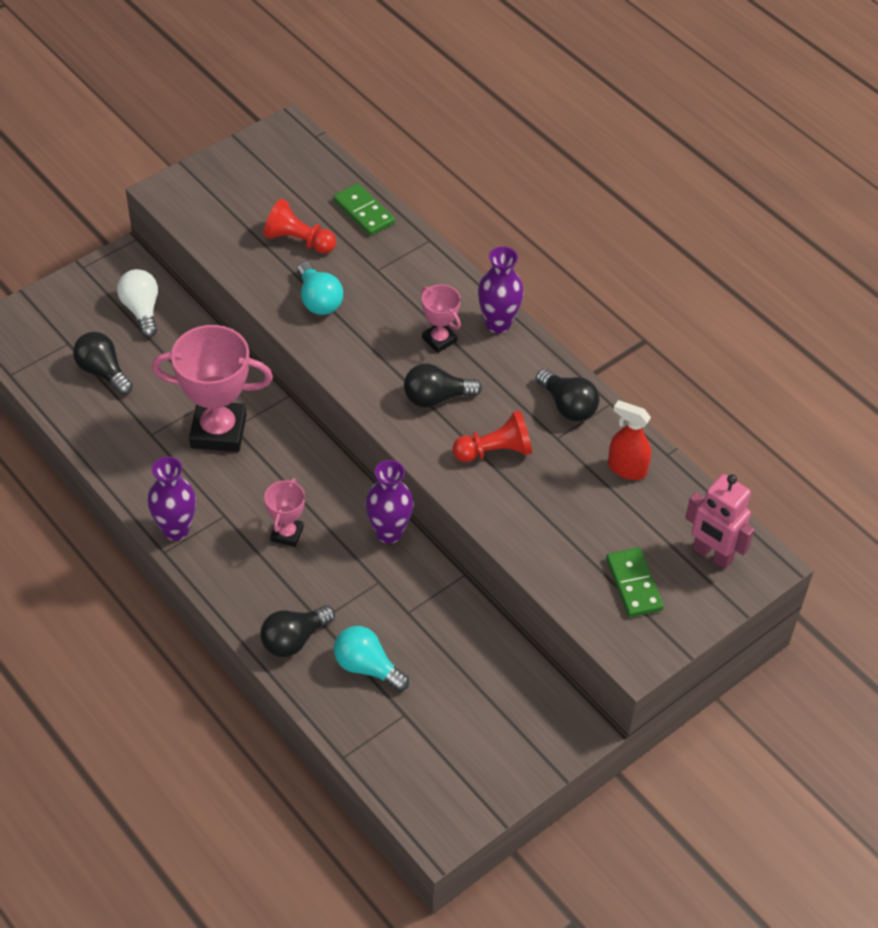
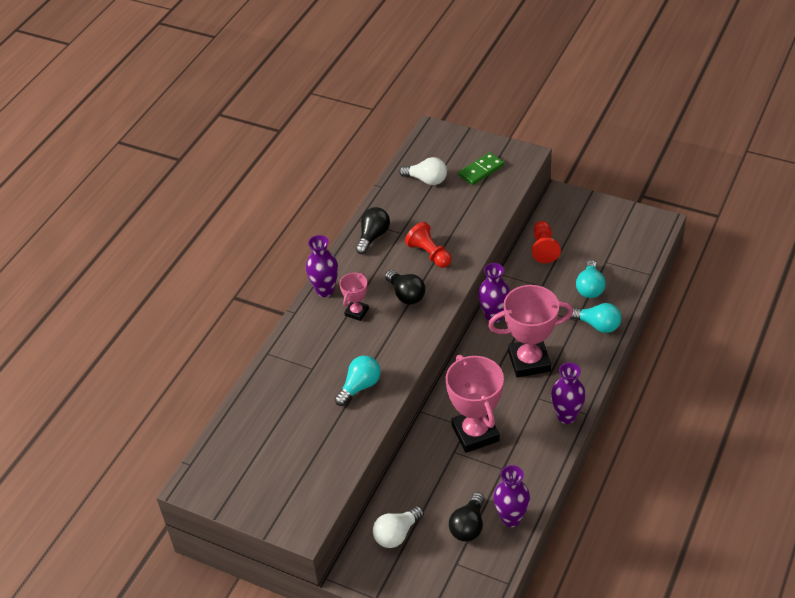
camera: 110 degrees left, 5 degrees down
black light bulb [260,605,335,657] -> turquoise light bulb [570,303,621,333]
red pawn [264,199,336,254] -> red pawn moved to [532,221,561,263]
pink trophy [264,478,305,547] -> pink trophy [488,285,573,378], size x1.95
green domino [333,183,395,236] -> none
red spray bottle [608,400,651,480] -> none
pink robot [685,474,754,569] -> none
none -> white light bulb [399,157,447,185]
none -> purple vase [493,465,530,527]

